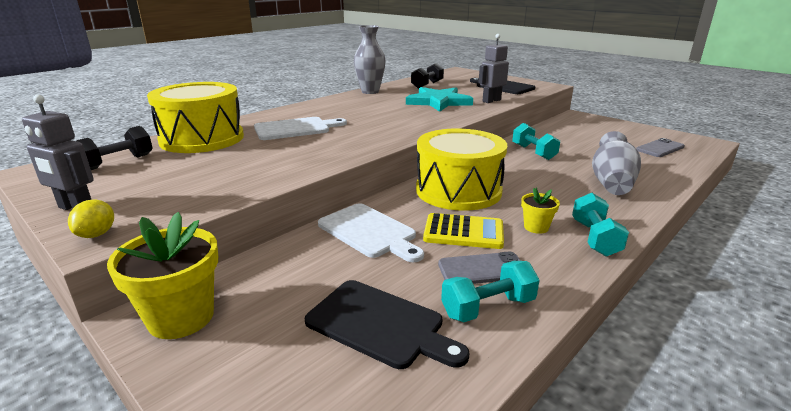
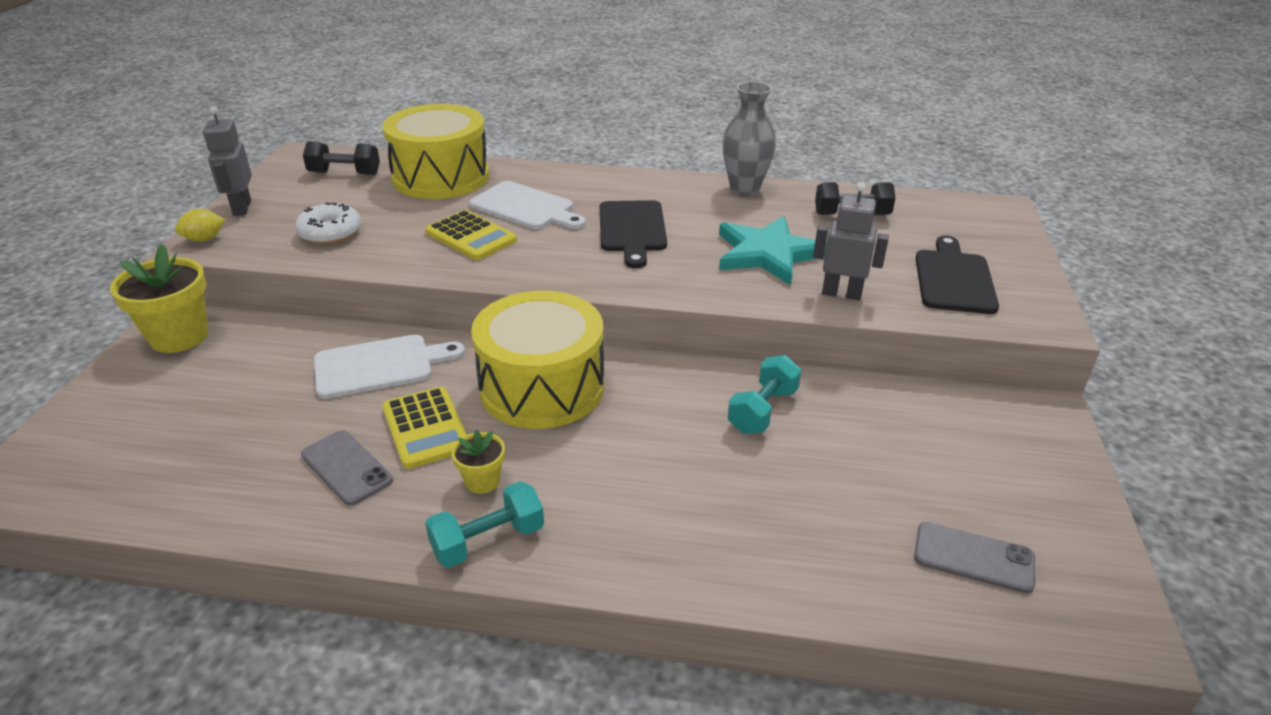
camera: 55 degrees right, 10 degrees up
black cutting board [305,280,470,369] -> black cutting board moved to [600,200,667,268]
white cutting board [318,203,424,262] -> white cutting board turned 120 degrees counterclockwise [314,335,465,399]
turquoise dumbbell [441,261,540,322] -> none
grey vase [592,131,641,195] -> none
none -> white donut [295,203,361,245]
none -> yellow calculator [425,210,517,260]

